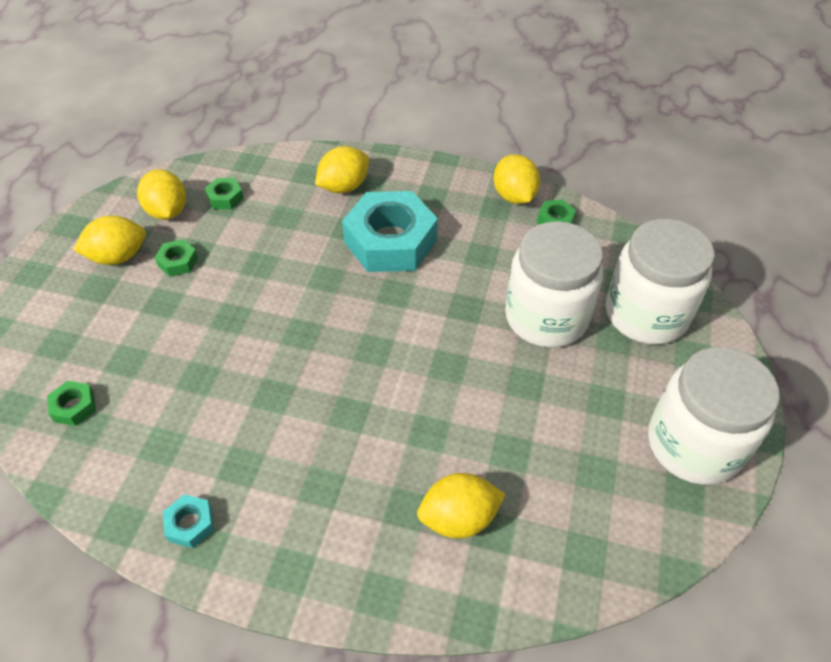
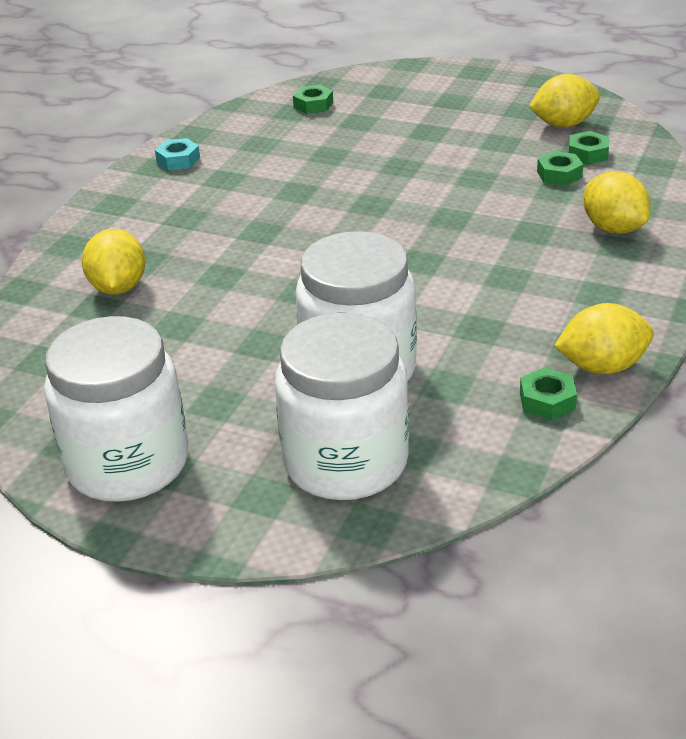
camera: 100 degrees right, 15 degrees down
yellow lemon [73,216,146,265] -> none
green nut [155,239,198,277] -> green nut moved to [537,151,583,186]
turquoise nut [342,191,438,272] -> none

